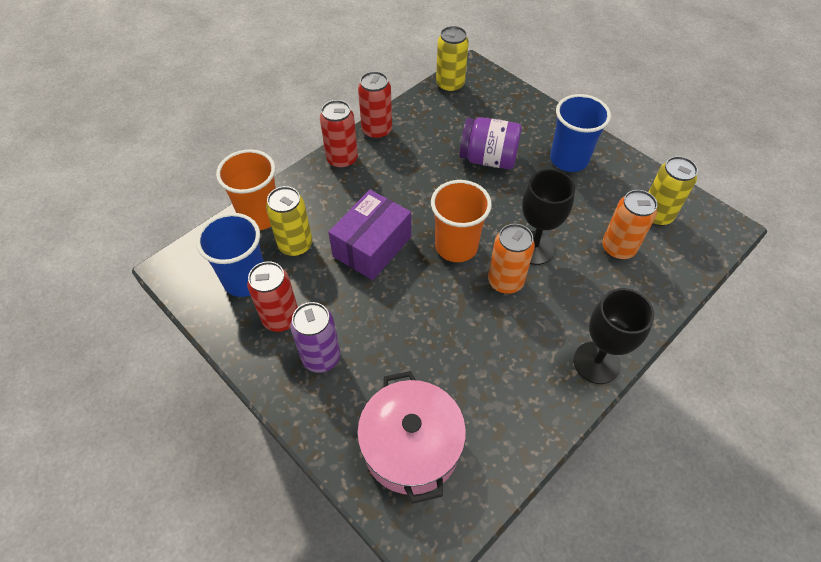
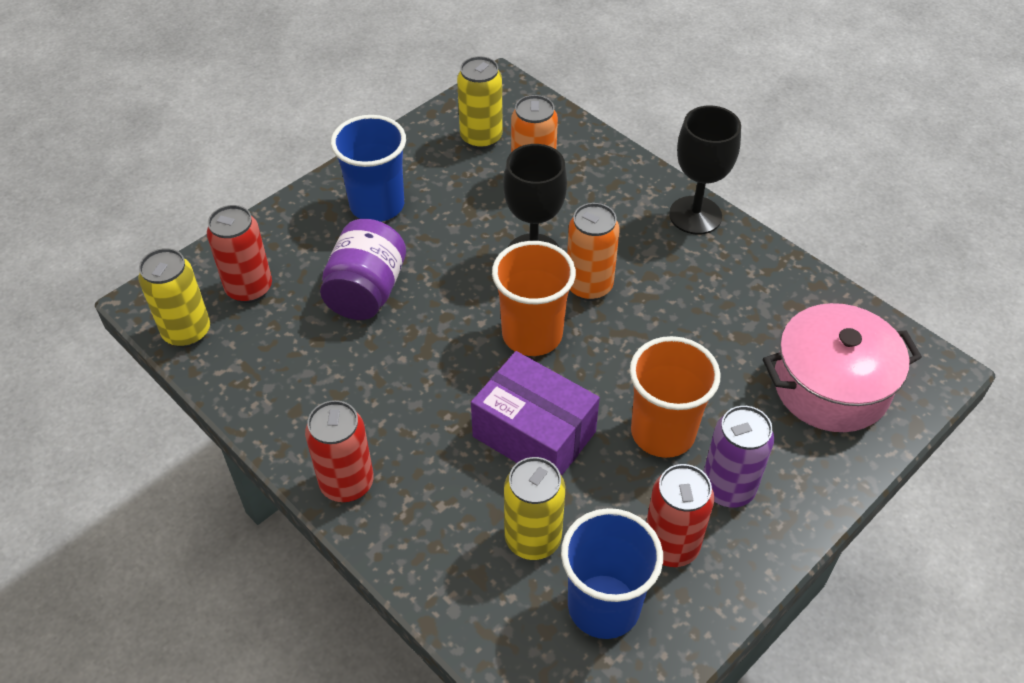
camera: 90 degrees left, 5 degrees down
orange cup [216,149,276,230] -> orange cup moved to [630,336,720,458]
red can [358,71,392,140] -> red can moved to [207,205,272,303]

